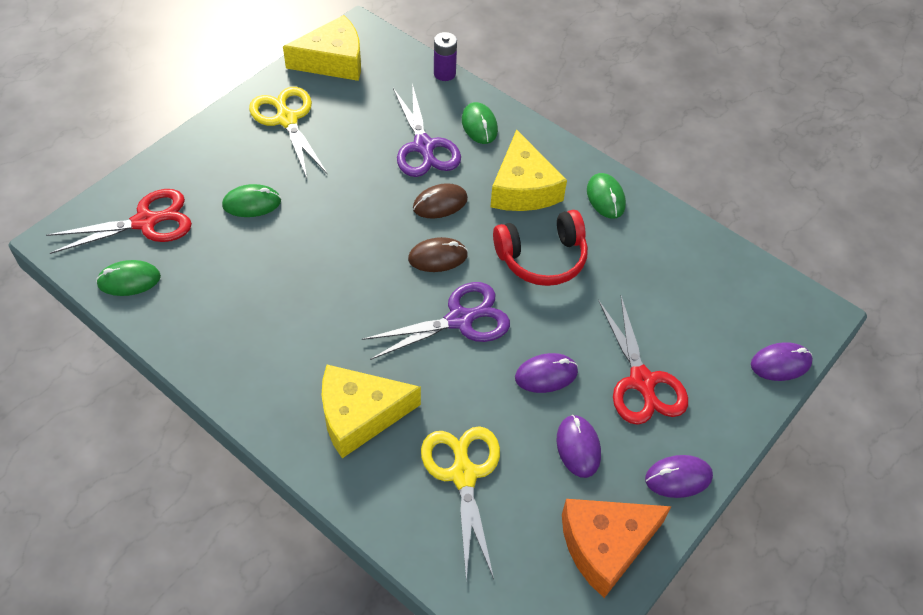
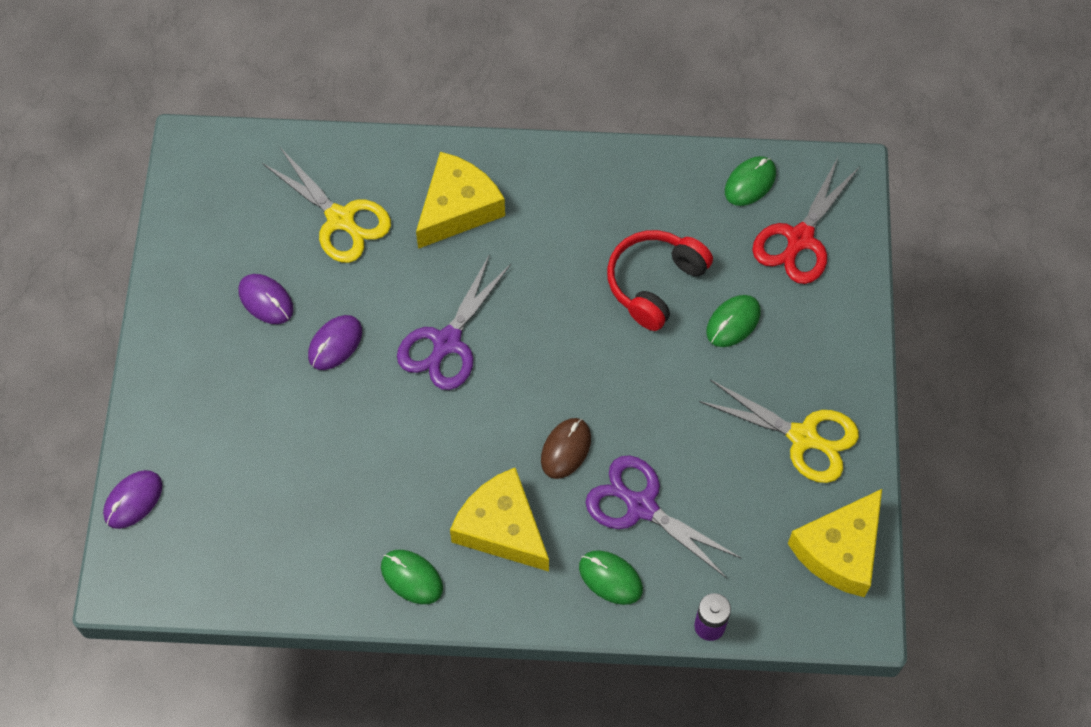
camera: 145 degrees right, 10 degrees up
brown mouse [408,237,468,272] -> none
red headphones [493,210,588,286] -> red headphones moved to [607,230,713,331]
orange cheese [562,499,672,598] -> none
red scissors [598,296,688,425] -> none
purple mouse [645,455,713,498] -> none

